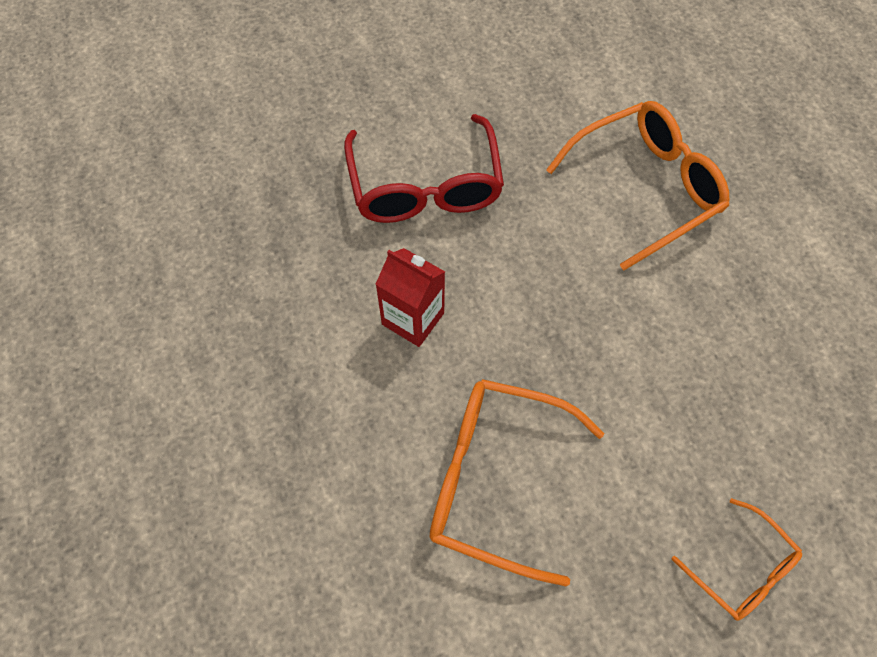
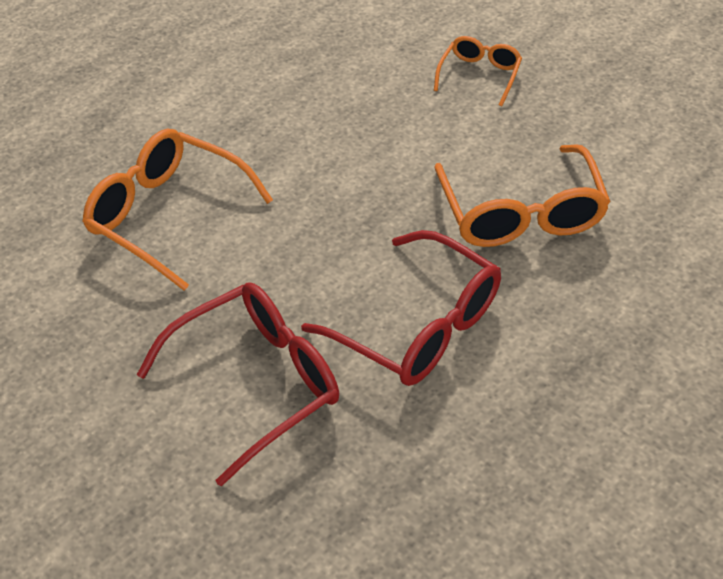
camera: 115 degrees left, 15 degrees down
red carton [375,248,445,347] -> red glasses [301,230,501,386]

